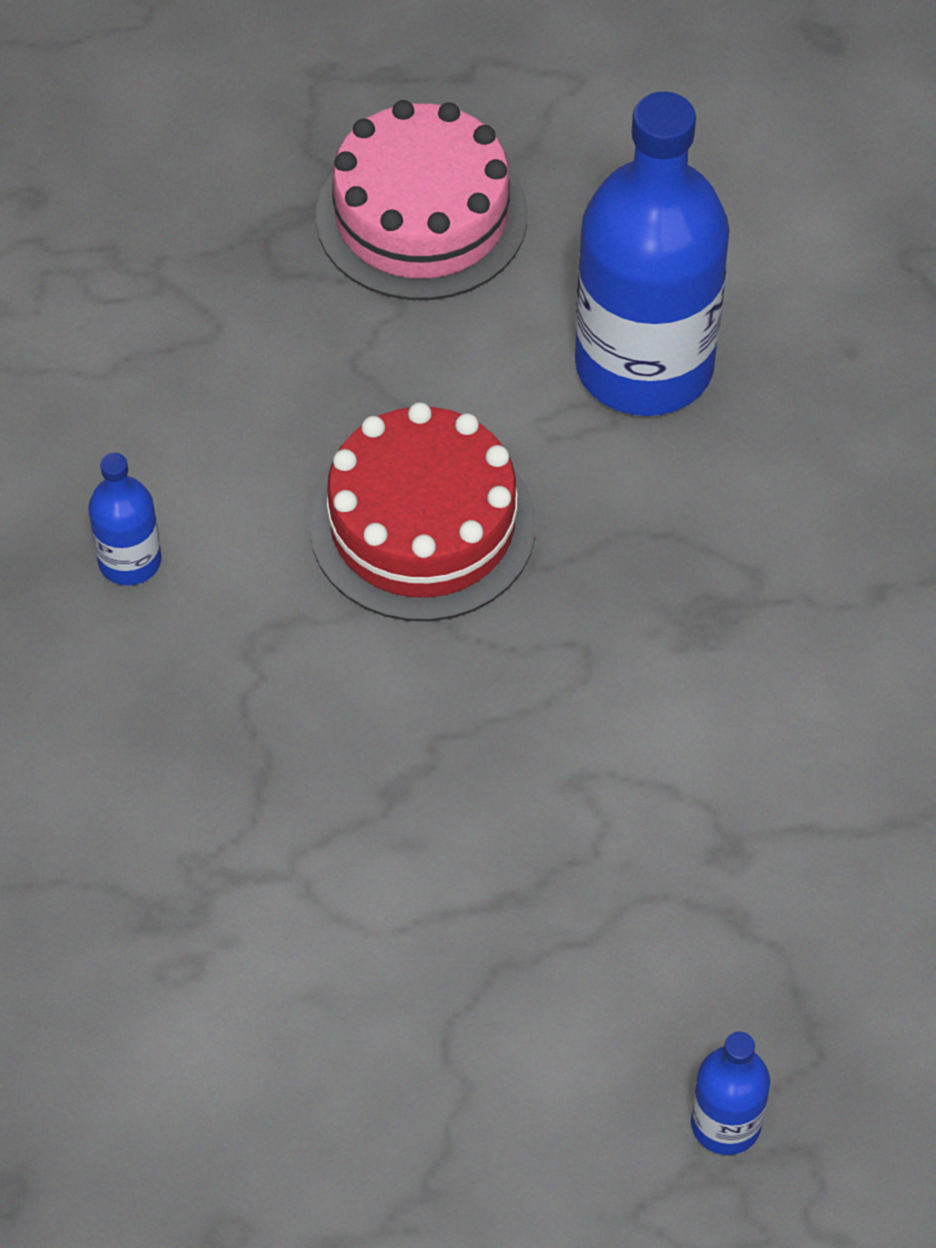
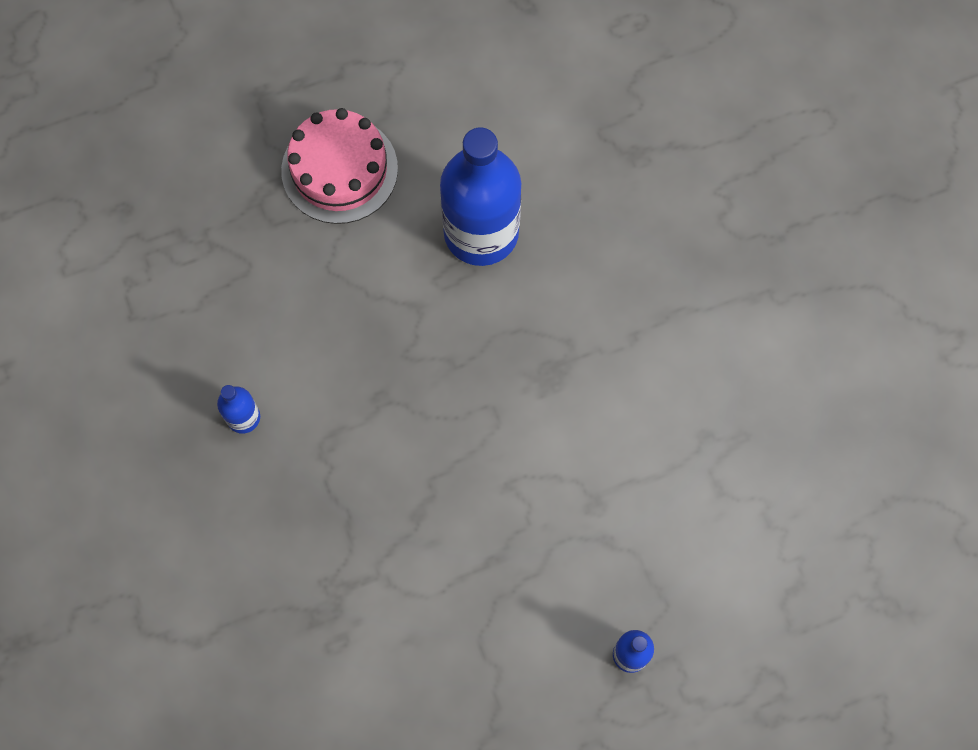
camera: 15 degrees left, 15 degrees up
red cake [309,402,536,621] -> none

